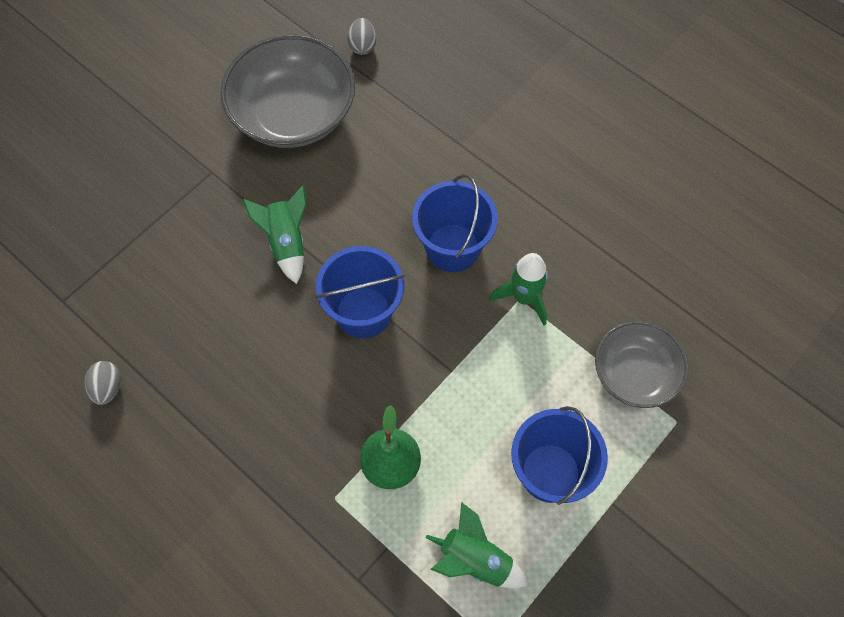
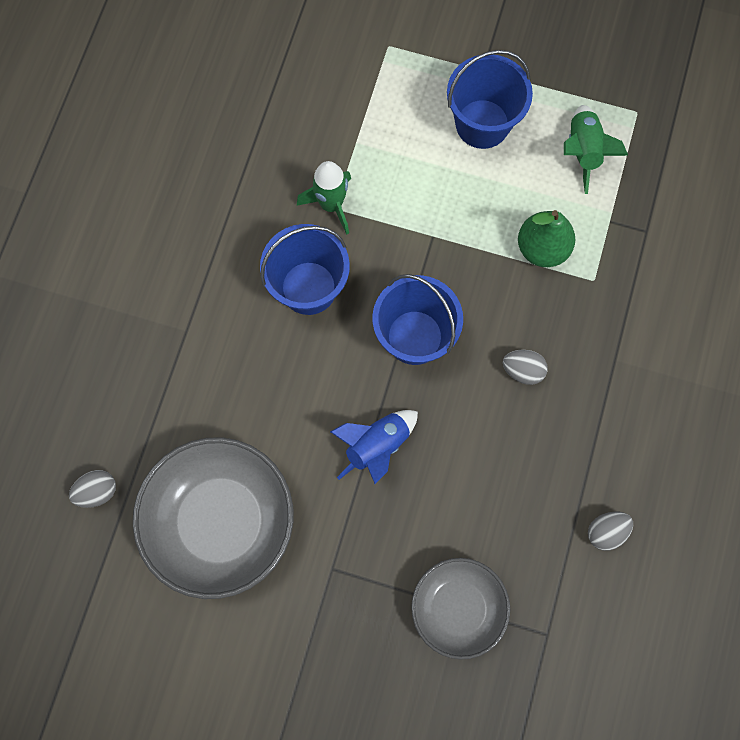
camera: 115 degrees left, 10 degrees up
green rocket [243,185,307,284] -> blue rocket [330,410,418,484]
grey bowl [595,321,688,408] -> grey bowl moved to [411,558,510,660]
none -> grey egg [503,350,548,385]

